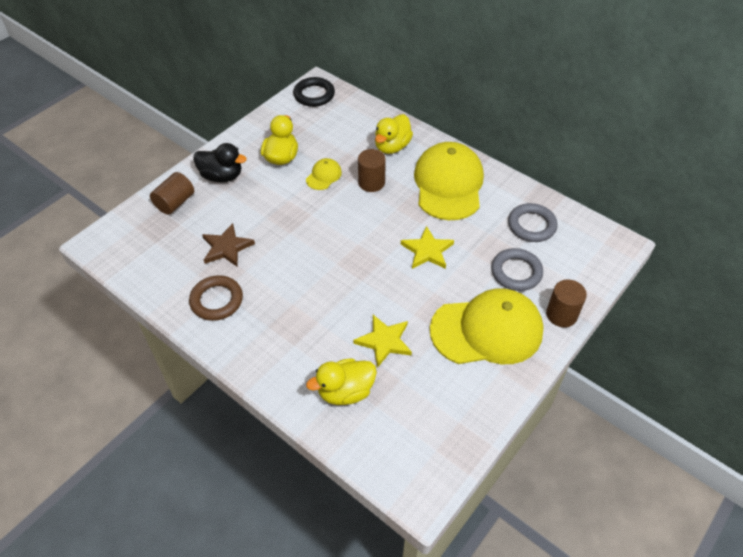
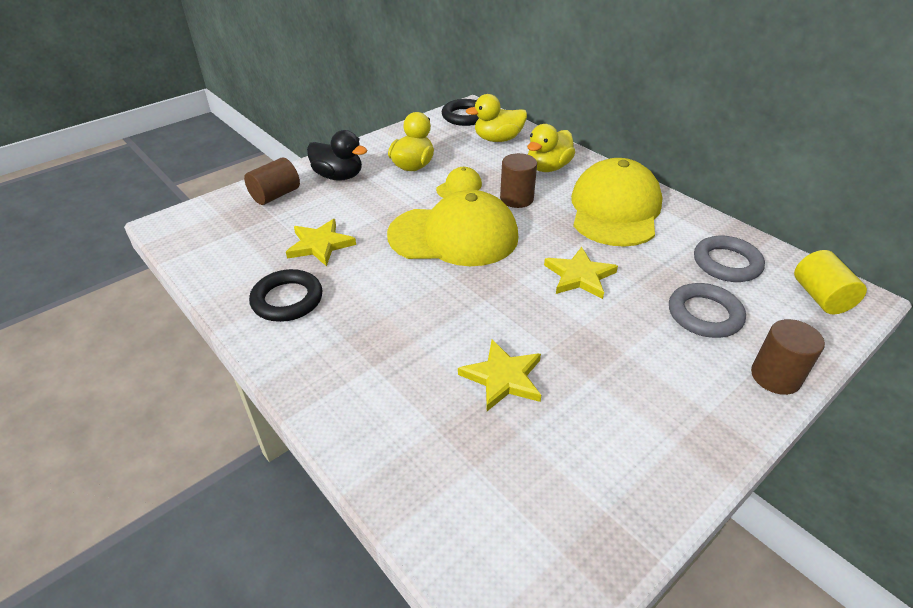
camera: 10 degrees right, 10 degrees down
brown ring [189,275,243,321] -> black ring [249,269,323,322]
brown star [202,223,255,267] -> yellow star [286,219,356,266]
yellow duck [306,358,377,405] -> yellow duck moved to [466,94,527,142]
yellow cap [430,288,544,364] -> yellow cap moved to [387,190,518,266]
none -> yellow cylinder [794,250,867,314]

